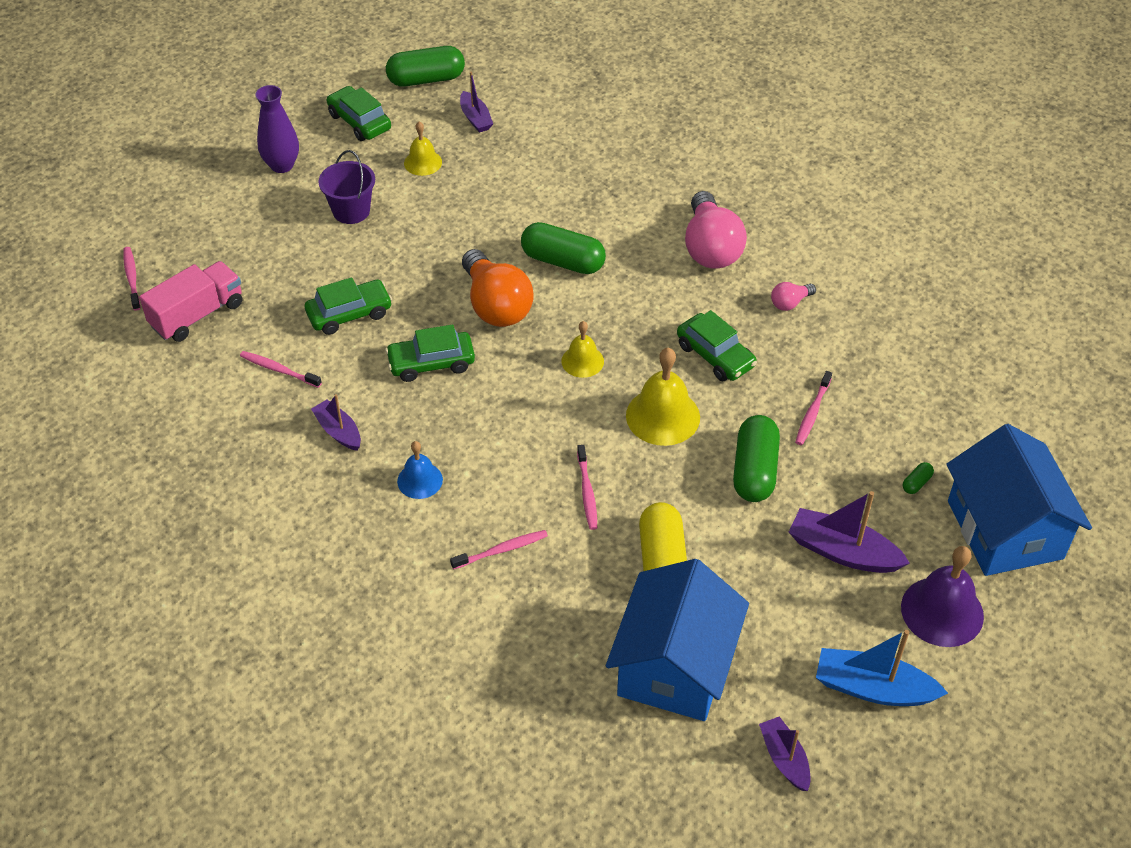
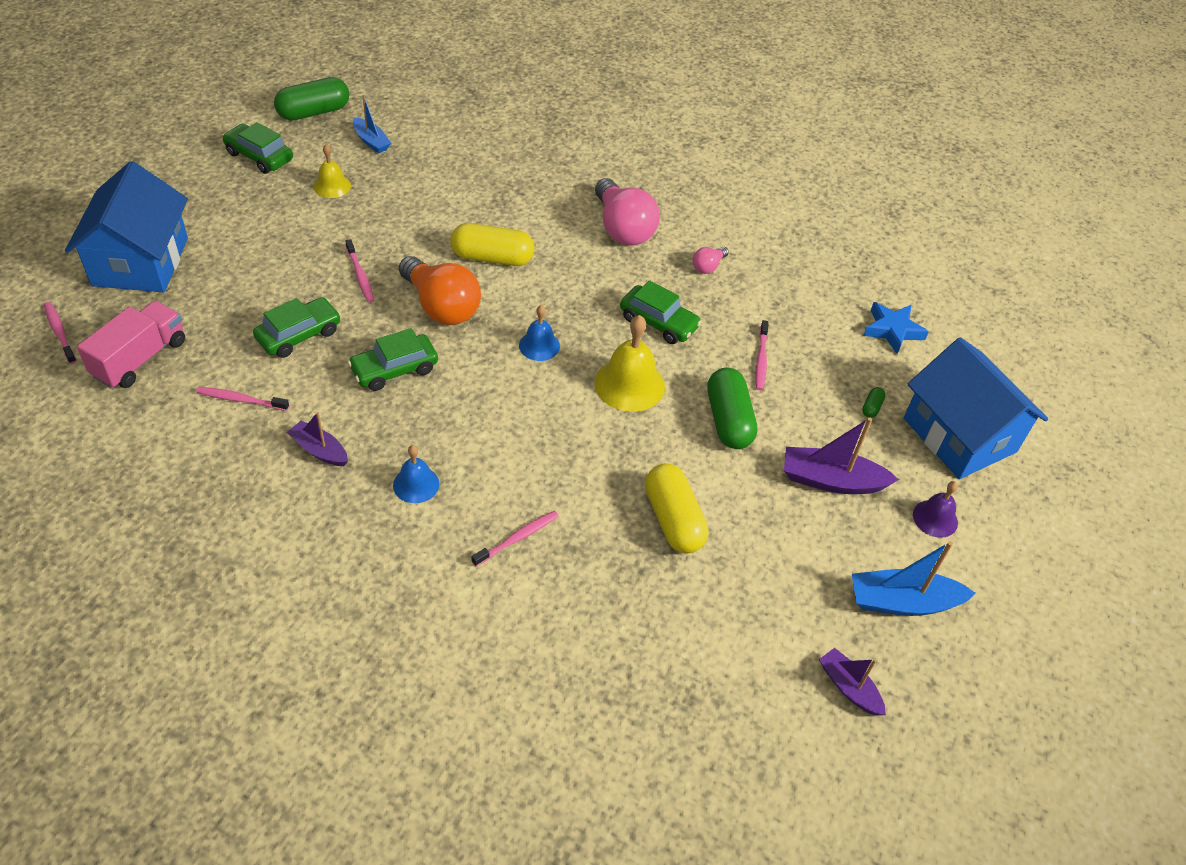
camera: 20 degrees left, 0 degrees up
purple vase [255,85,299,173] -> none
purple bucket [319,150,375,224] -> none
purple boat [460,72,493,133] -> blue boat [353,95,391,153]
green capsule [521,222,606,274] -> yellow capsule [450,223,535,266]
yellow bell [561,321,604,378] -> blue bell [519,305,560,361]
pink toothbrush [577,445,597,530] -> pink toothbrush moved to [345,239,374,302]
blue house [606,559,749,721] -> blue house moved to [65,161,188,292]
purple bell [901,546,984,647] -> purple bell [913,481,958,538], size x0.59
none -> blue star [863,302,929,354]

